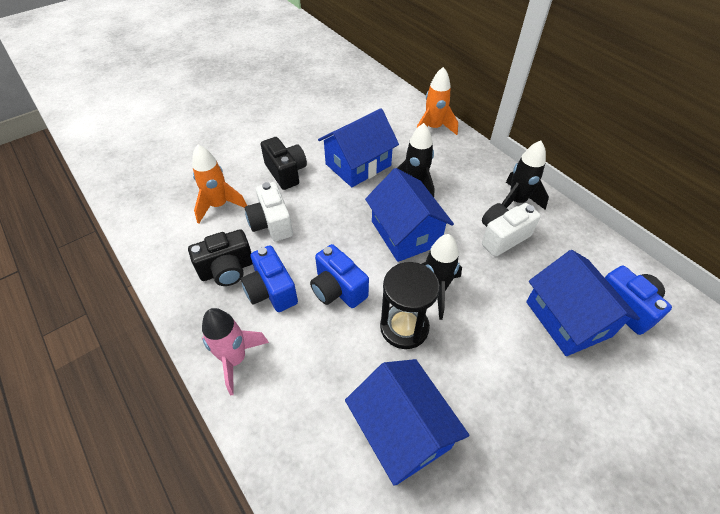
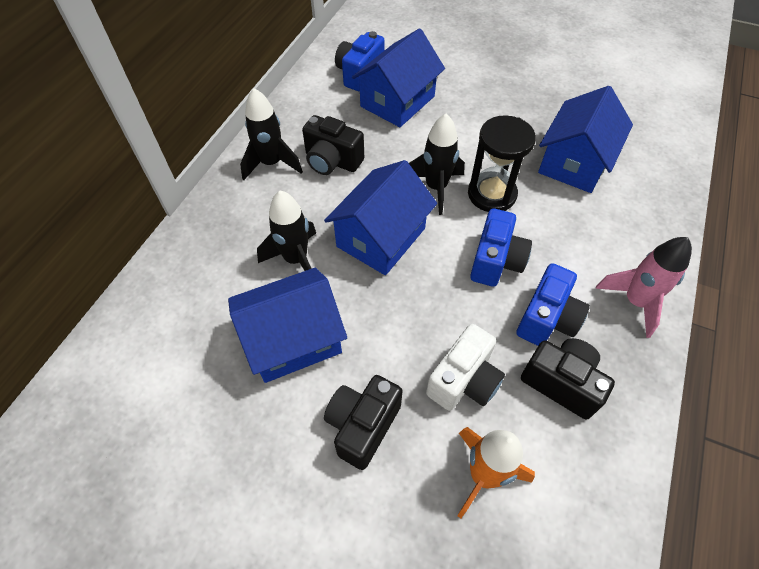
camera: 120 degrees left, 5 degrees up
blue house [318,108,399,187] -> blue house turned 45 degrees counterclockwise [228,268,347,383]
orange rocket [417,67,458,135] -> none
white camera [482,203,541,257] -> black camera [302,115,364,175]

